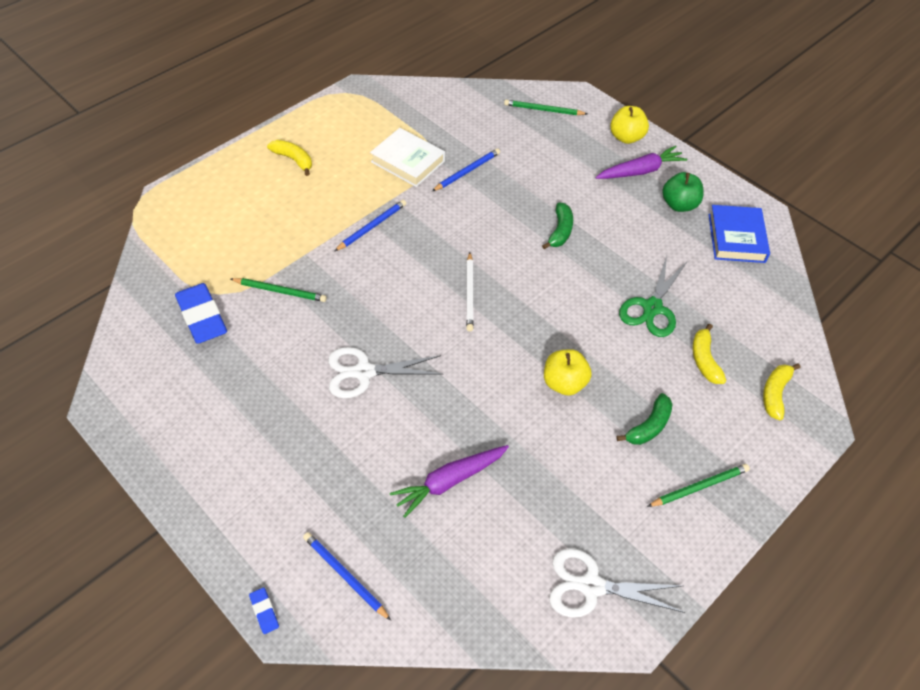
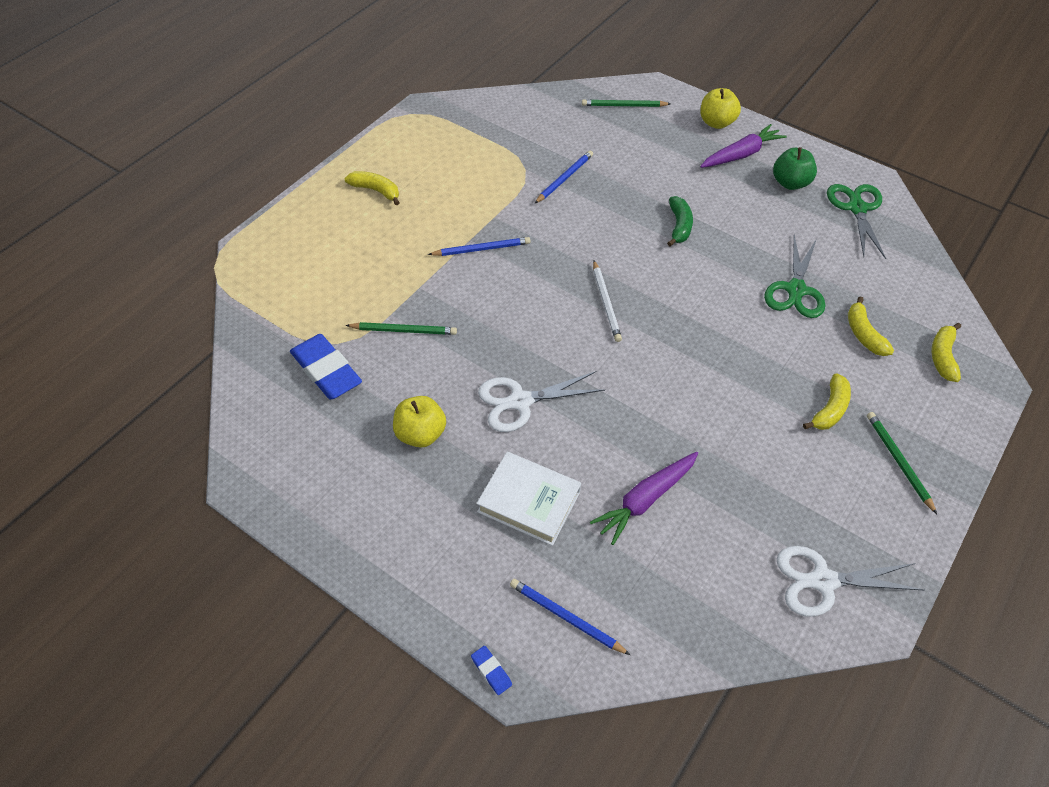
camera: 10 degrees left, 0 degrees up
blue pencil [335,200,406,251] -> blue pencil turned 45 degrees clockwise [428,237,531,256]
white book [370,128,445,187] -> white book moved to [477,452,581,546]
yellow apple [544,349,592,396] -> yellow apple moved to [393,396,446,448]
green banana [616,393,672,445] -> yellow banana [803,373,851,430]
green pencil [647,464,750,507] -> green pencil turned 75 degrees counterclockwise [867,412,937,514]
blue book [709,205,770,263] -> green scissors [827,184,886,259]

